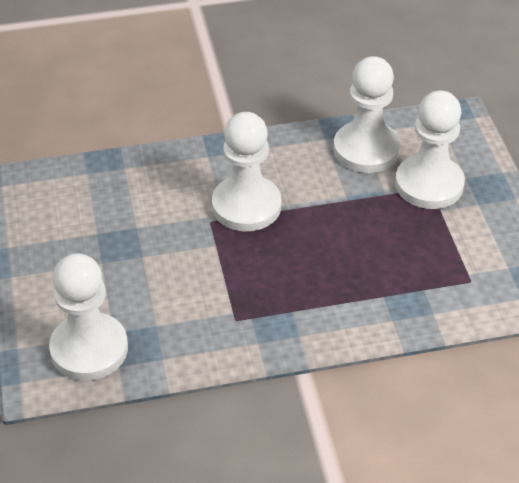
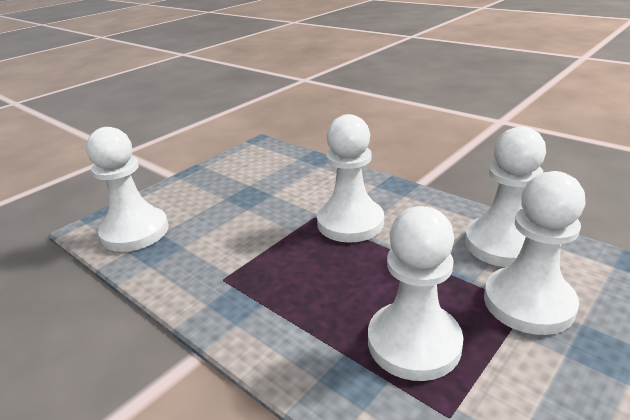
camera: 55 degrees right, 15 degrees down
none -> white pawn [368,206,463,381]

